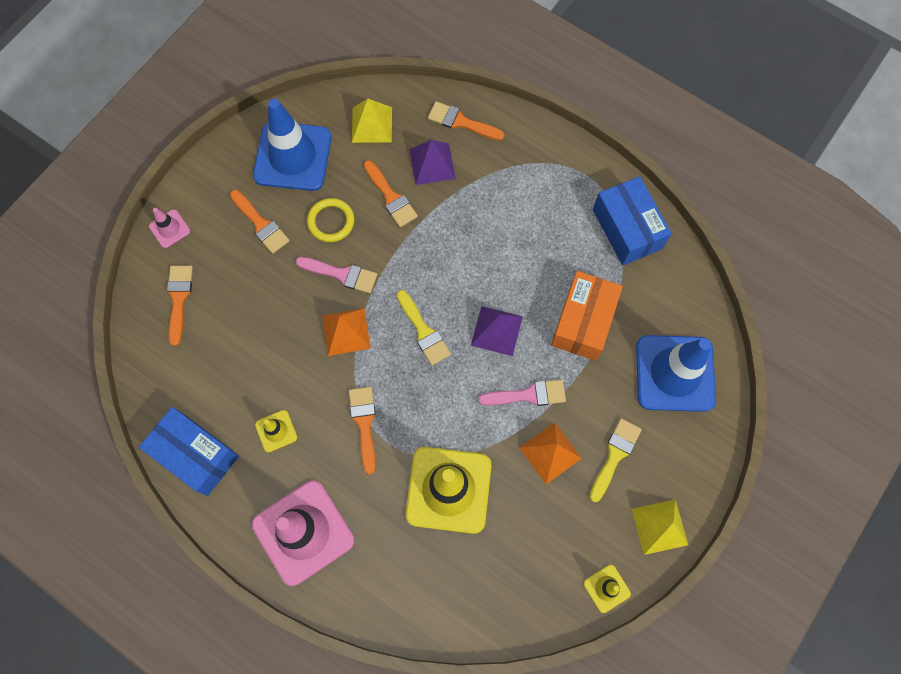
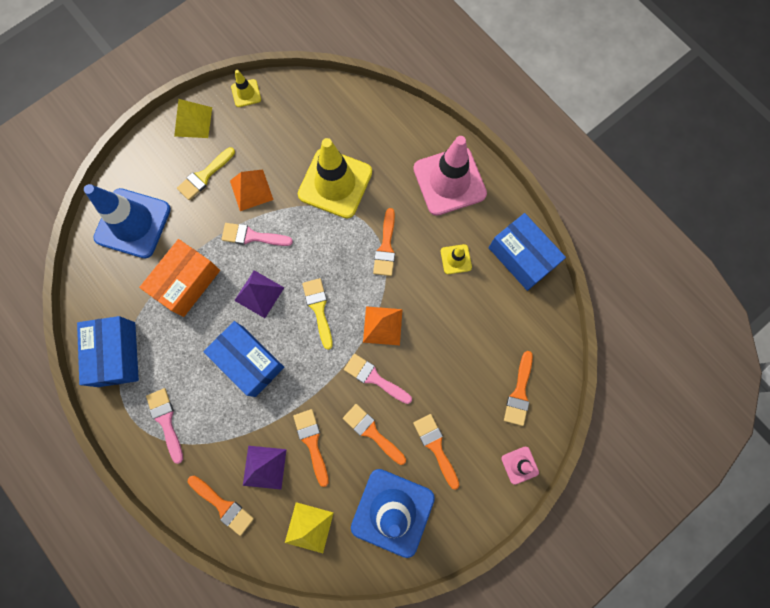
camera: 165 degrees left, 5 degrees up
yellow ring [307,198,354,242] -> orange brush [343,404,406,465]
none -> pink brush [146,388,183,464]
none -> blue box [203,321,284,397]

